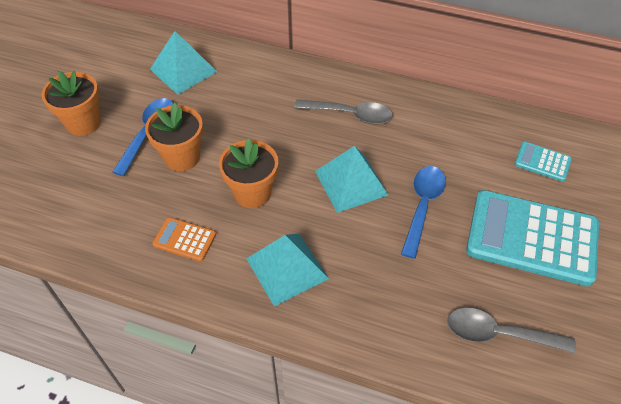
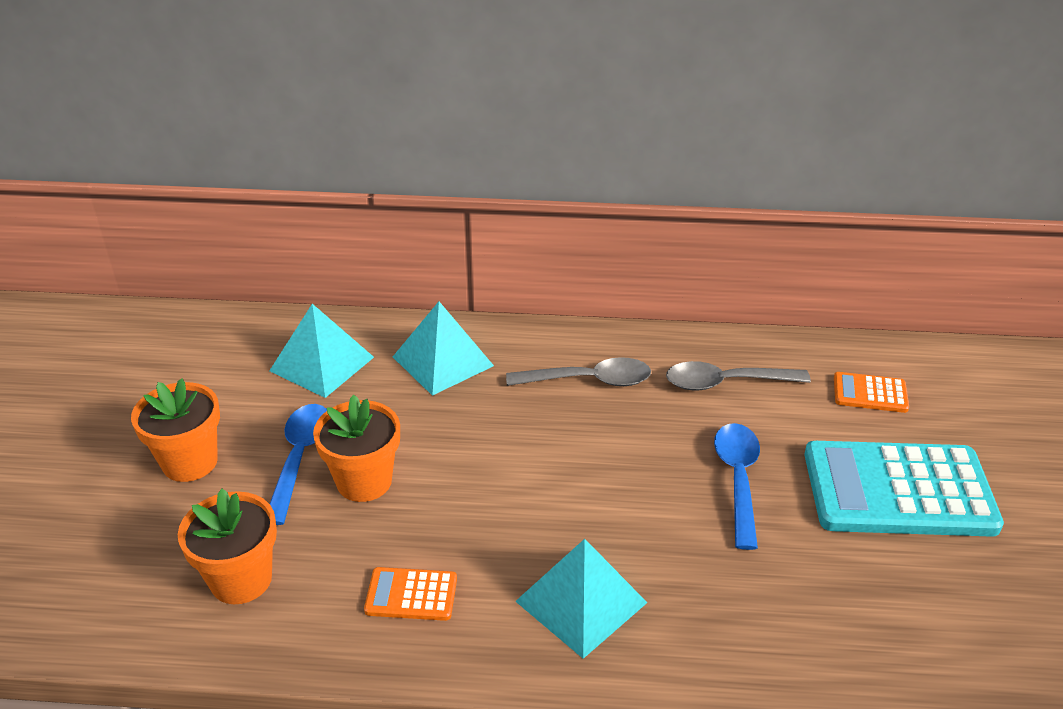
camera: 15 degrees left, 15 degrees down
orange flower pot [219,138,278,208] -> orange flower pot moved to [178,489,277,604]
turquoise pyramid [315,146,388,213] -> turquoise pyramid moved to [393,301,494,396]
grey spoon [447,308,576,353] -> grey spoon moved to [666,361,811,391]
turquoise calculator [515,142,572,182] -> orange calculator [834,372,909,413]

